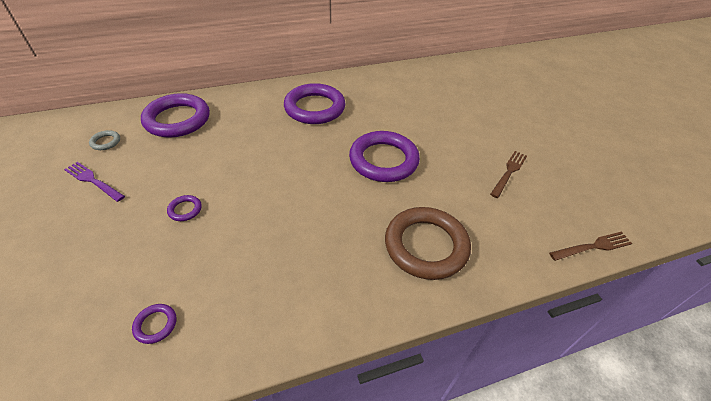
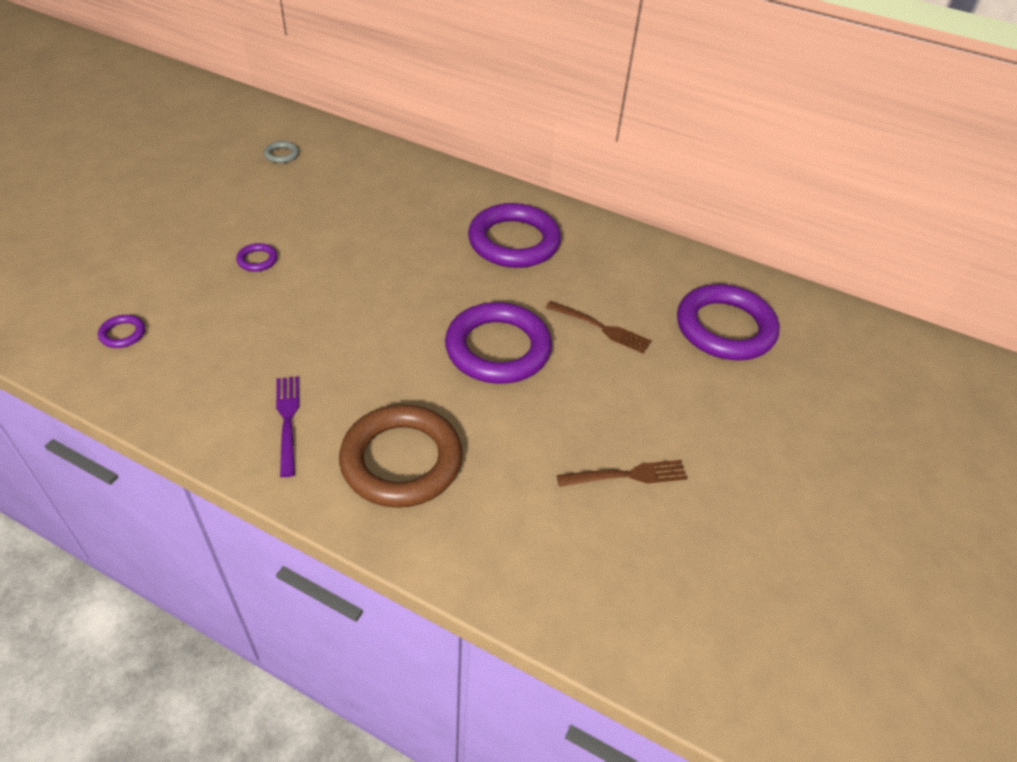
camera: 45 degrees right, 0 degrees up
purple fork [64,162,125,202] -> purple fork moved to [276,376,299,477]
purple ring [141,93,210,138] -> purple ring moved to [677,284,779,360]
brown fork [549,232,633,261] -> brown fork moved to [546,301,651,354]

